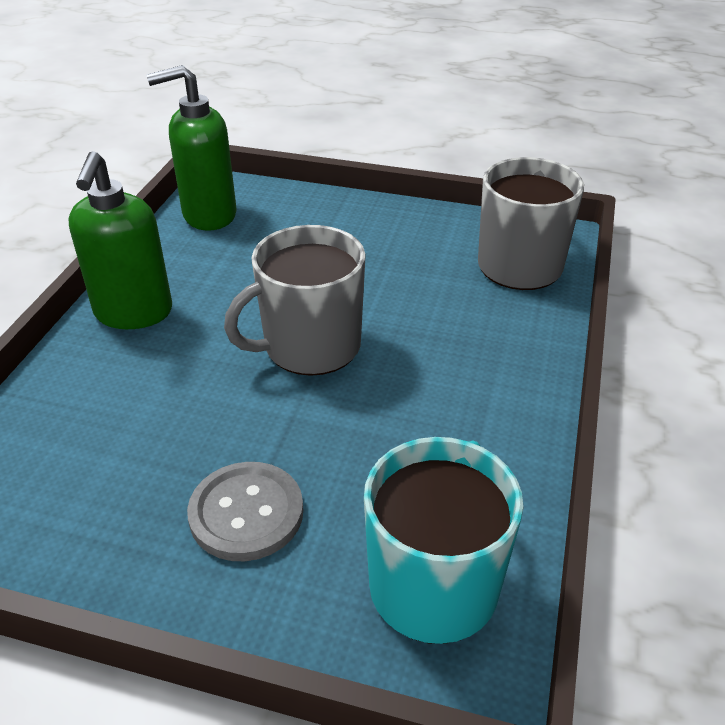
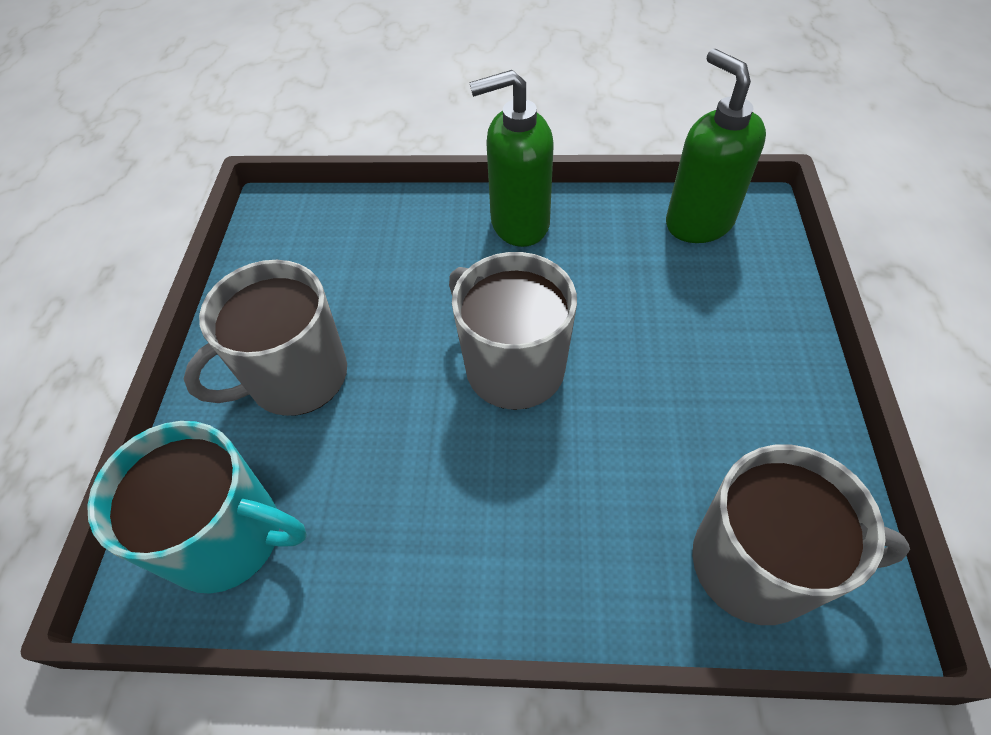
camera: 80 degrees right, 15 degrees up
grey button [187,462,303,561] -> grey mug [184,260,347,416]

